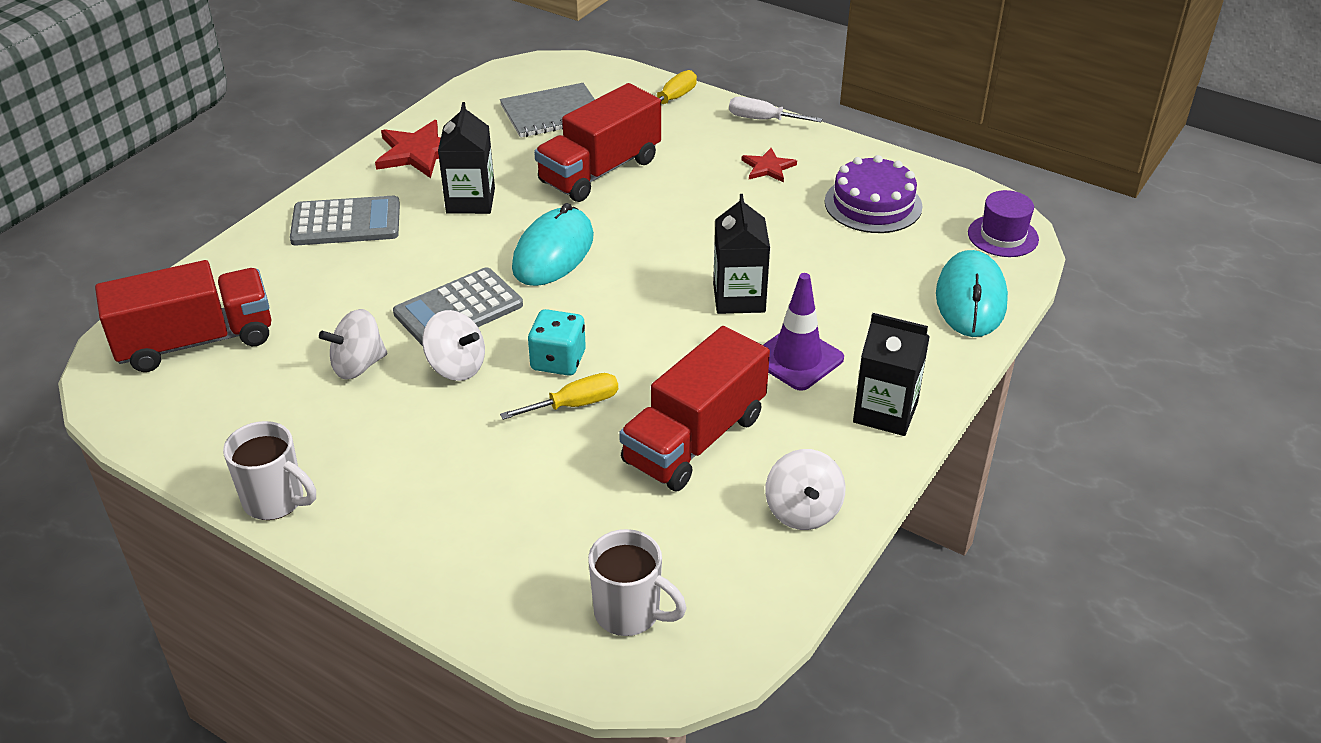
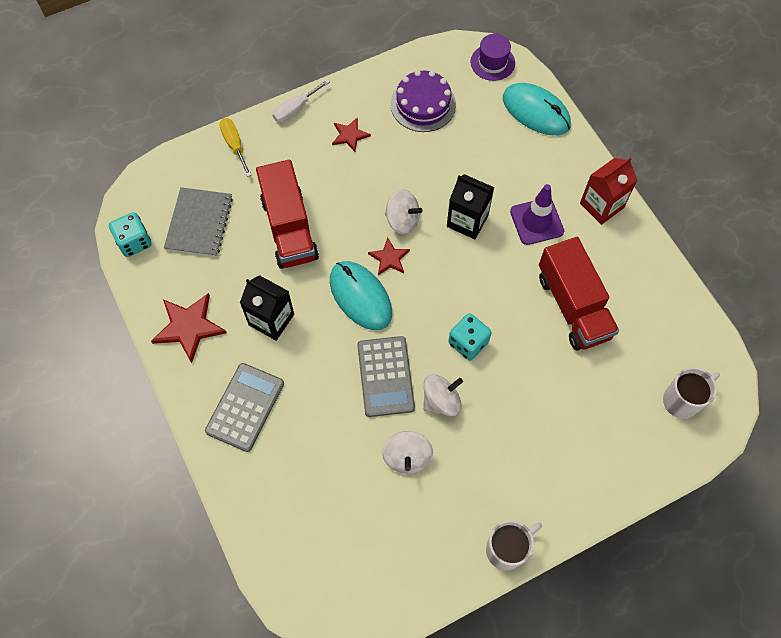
camera: 60 degrees left, 25 degrees up
red truck [95,260,272,372] -> none
yellow screwdriver [500,373,618,420] -> none
white spinning top [765,449,846,530] -> white spinning top moved to [385,189,423,235]
black carton [853,313,930,436] -> red carton [580,157,637,225]
none -> turquoise dice [109,212,152,257]
none -> red star [368,238,410,275]

